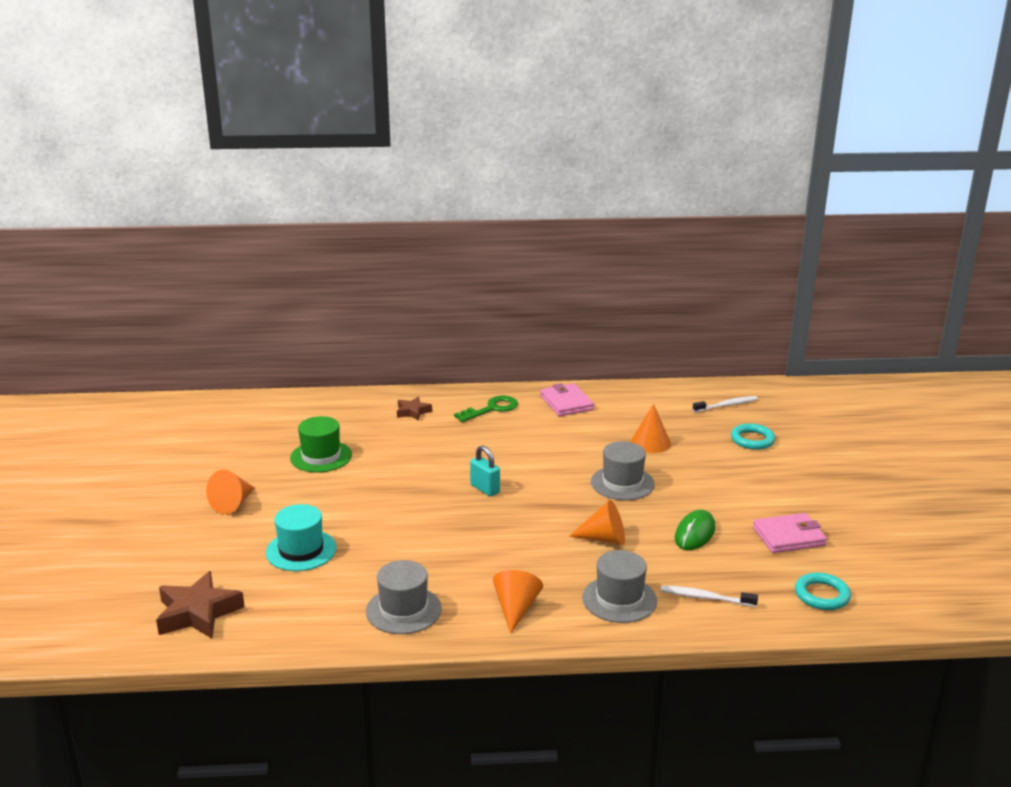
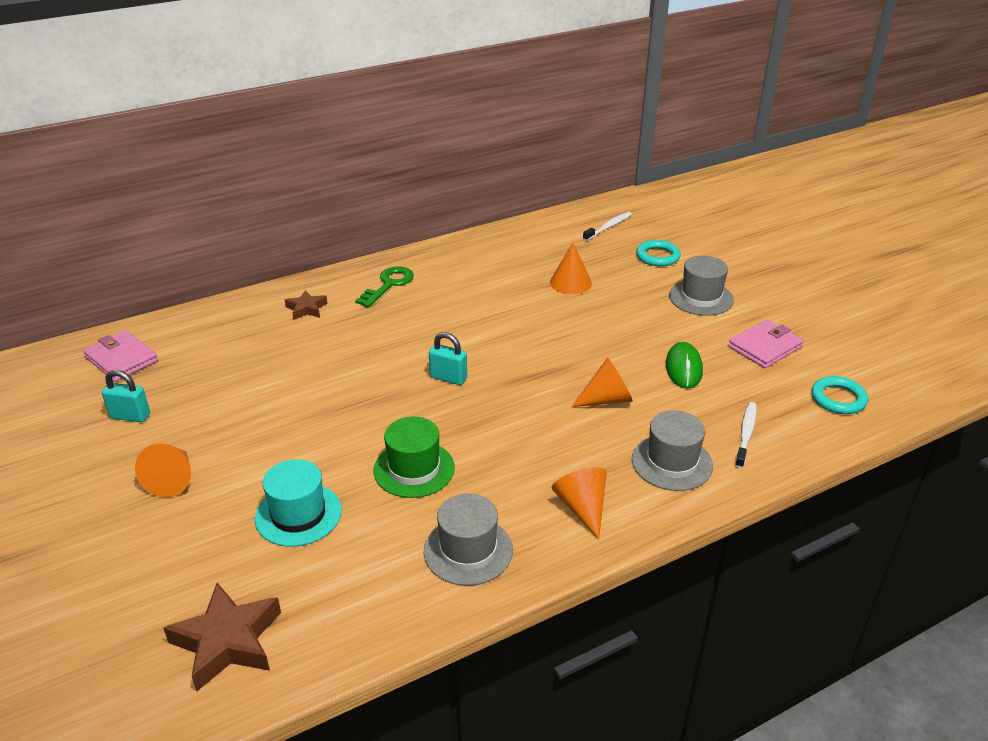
camera: 25 degrees left, 10 degrees up
green hat [290,416,352,472] -> green hat moved to [373,417,455,498]
pink wallet [540,383,594,416] -> pink wallet moved to [83,330,158,382]
grey hat [591,441,655,500] -> grey hat moved to [669,256,734,316]
white toothbrush [661,585,758,607] -> white toothbrush turned 120 degrees clockwise [735,402,757,468]
none -> turquoise padlock [102,370,150,422]

